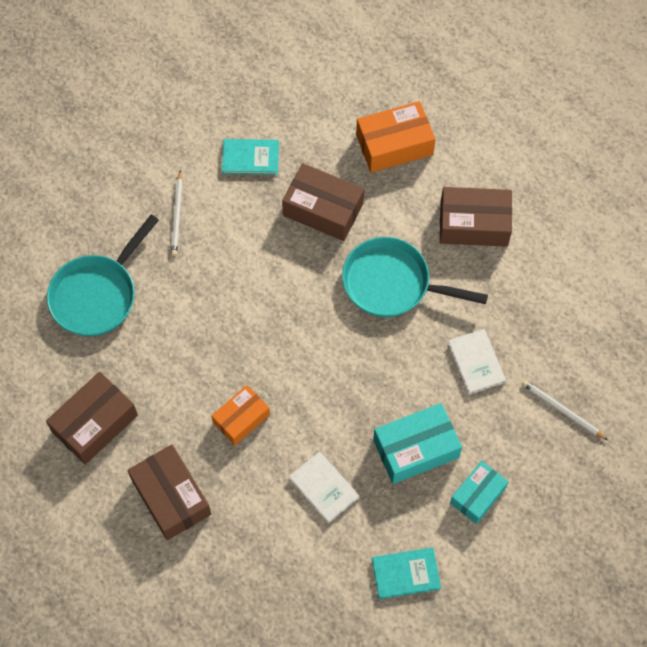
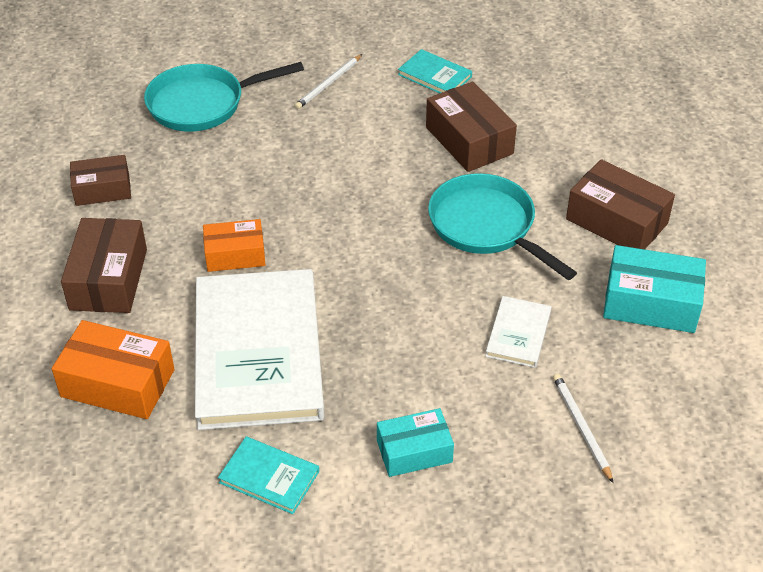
camera: 35 degrees right, 20 degrees down
brown box [46,372,138,465] -> brown box [70,155,131,206], size x0.66
white book [289,451,359,523] -> white book [195,269,324,430], size x2.34
orange box [356,101,436,173] -> orange box moved to [52,320,174,419]
turquoise box [373,403,462,484] -> turquoise box moved to [603,245,706,333]

